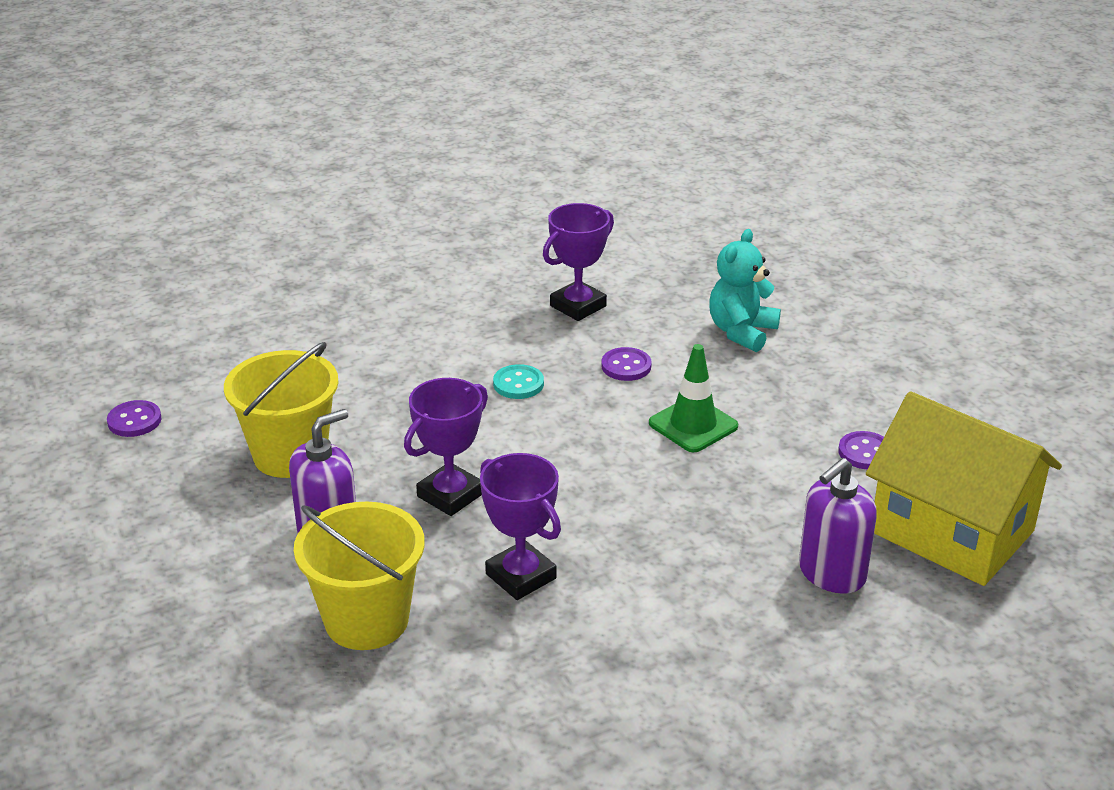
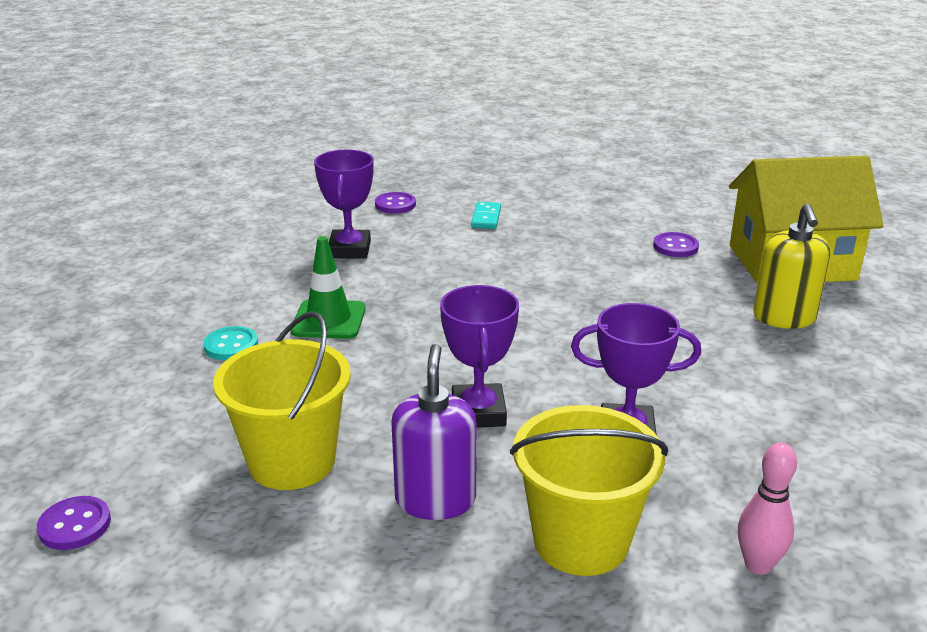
camera: 45 degrees left, 5 degrees down
turquoise button [493,364,544,399] -> turquoise button moved to [203,326,258,360]
purple button [601,347,652,381] -> purple button moved to [375,192,416,214]
green traffic cone [649,344,738,452] -> green traffic cone moved to [290,236,366,339]
turquoise teddy bear [709,229,781,352] -> turquoise domino [471,202,501,229]
purple soap dispenser [799,458,877,594] -> yellow soap dispenser [753,204,830,329]
none -> pink bowling pin [738,443,797,575]

